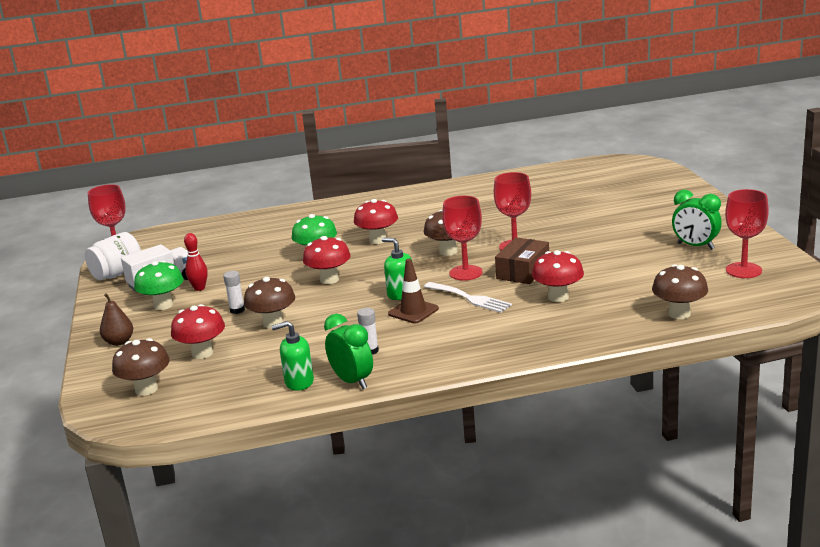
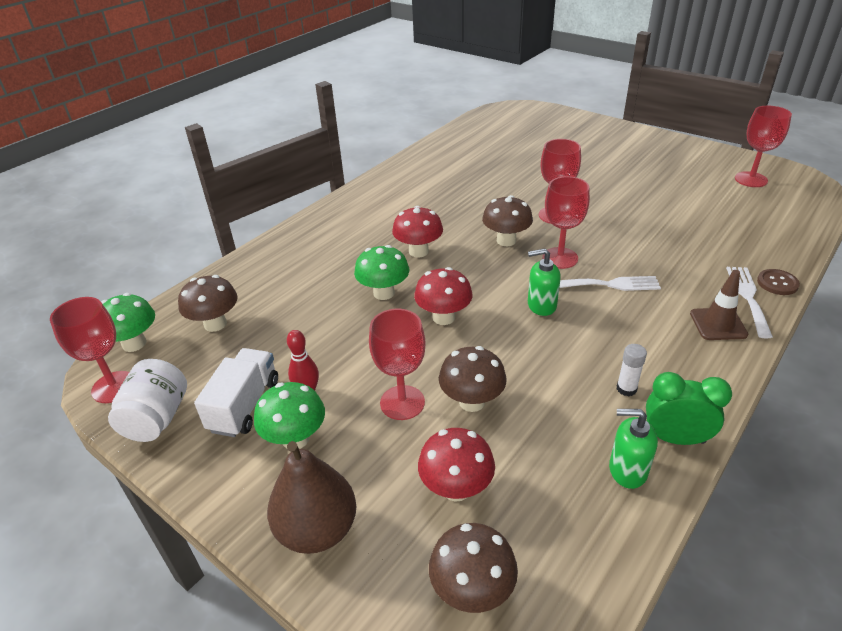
camera: 40 degrees left, 15 degrees up
brown pear [100,293,133,346] -> brown pear [267,441,356,554], size x1.73
white glue stick [223,271,245,314] -> red goblet [369,309,426,420]
green soap dispenser [271,321,314,391] -> green soap dispenser turned 60 degrees clockwise [609,409,658,489]
brown traffic cone [388,259,439,323] -> brown traffic cone moved to [690,270,748,340]
brown box [495,237,549,284] -> none
red mushroom [532,250,584,302] -> none
brown mushroom [652,264,708,319] -> brown mushroom moved to [178,275,237,332]
green clock [672,190,722,250] -> none
none -> green mushroom [101,293,155,352]
none -> white fork [726,267,773,339]
none -> brown button [757,269,800,295]

